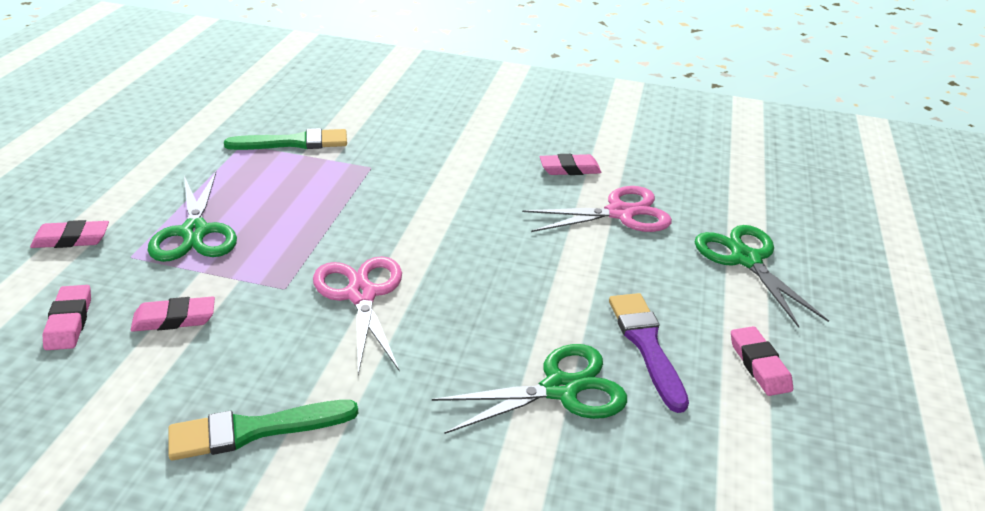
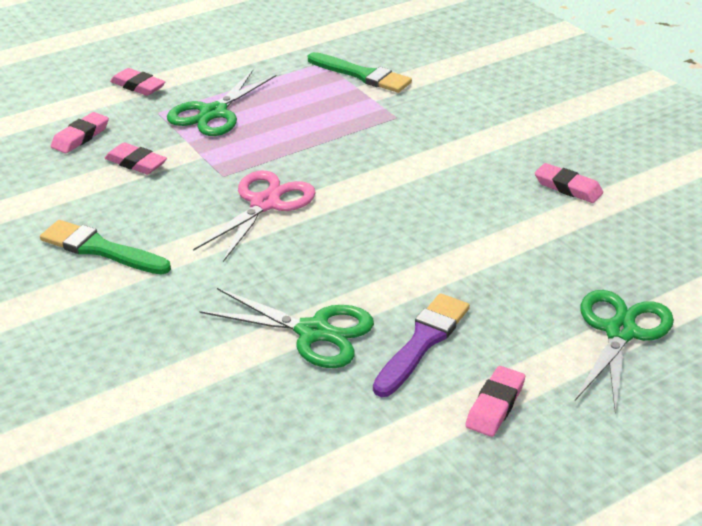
camera: 45 degrees right, 0 degrees up
pink scissors [522,186,672,232] -> none

